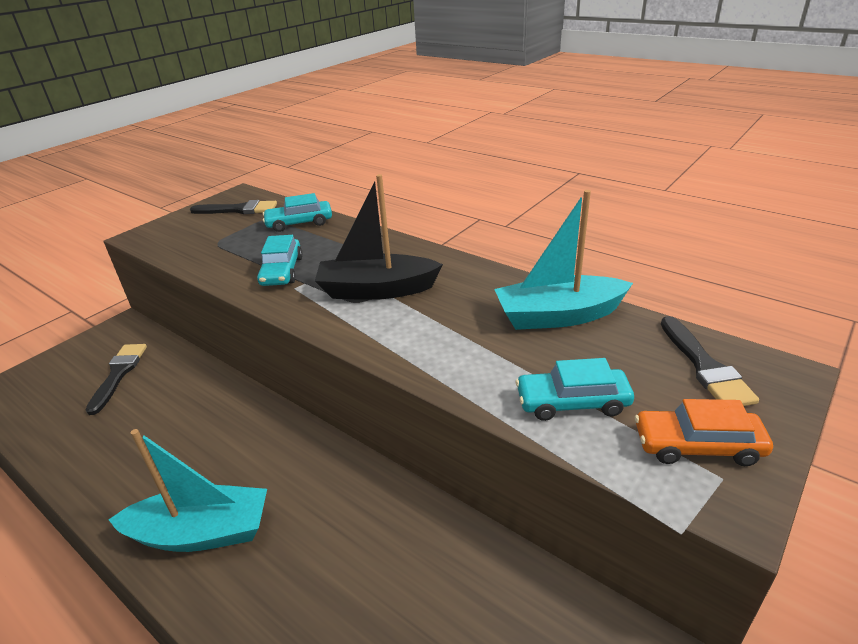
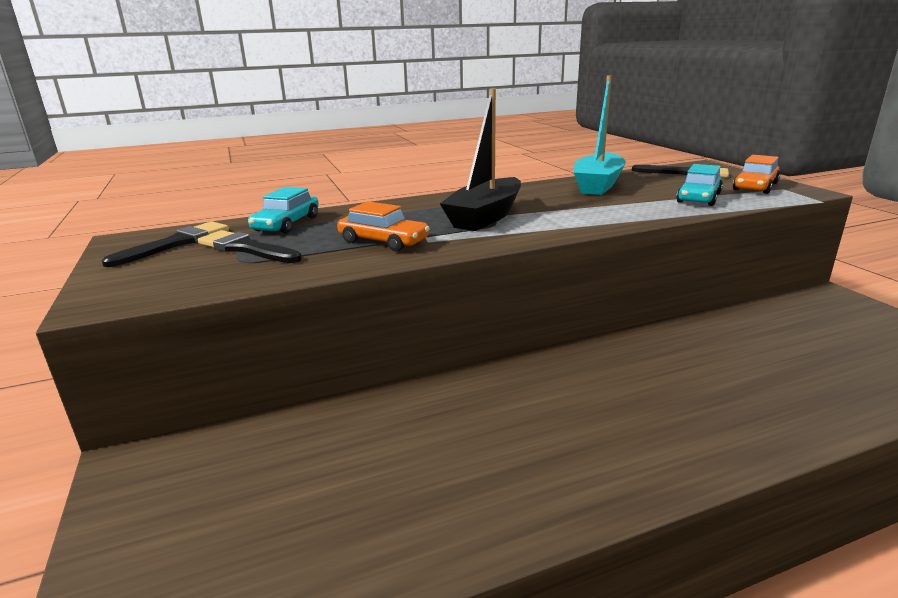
camera: 60 degrees left, 10 degrees down
black brush [86,344,147,415] -> black brush moved to [198,230,302,263]
turquoise boat [108,429,267,552] -> none
turquoise car [257,235,303,286] -> orange car [337,201,430,251]

